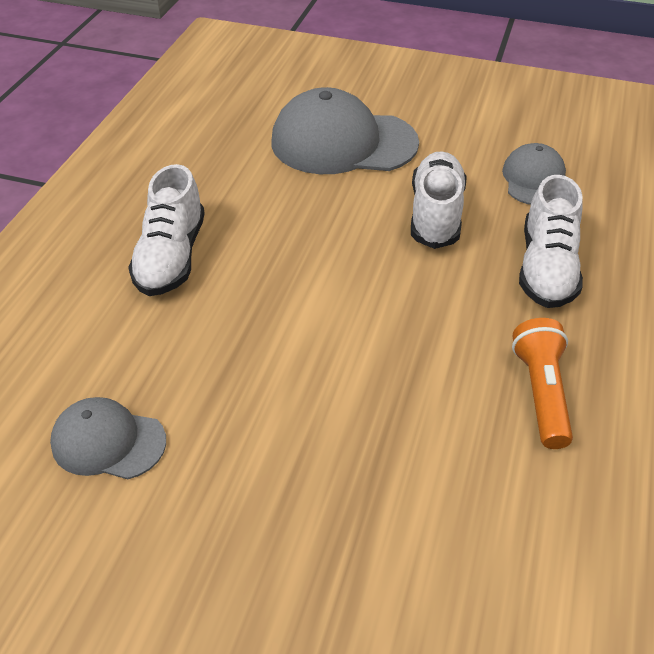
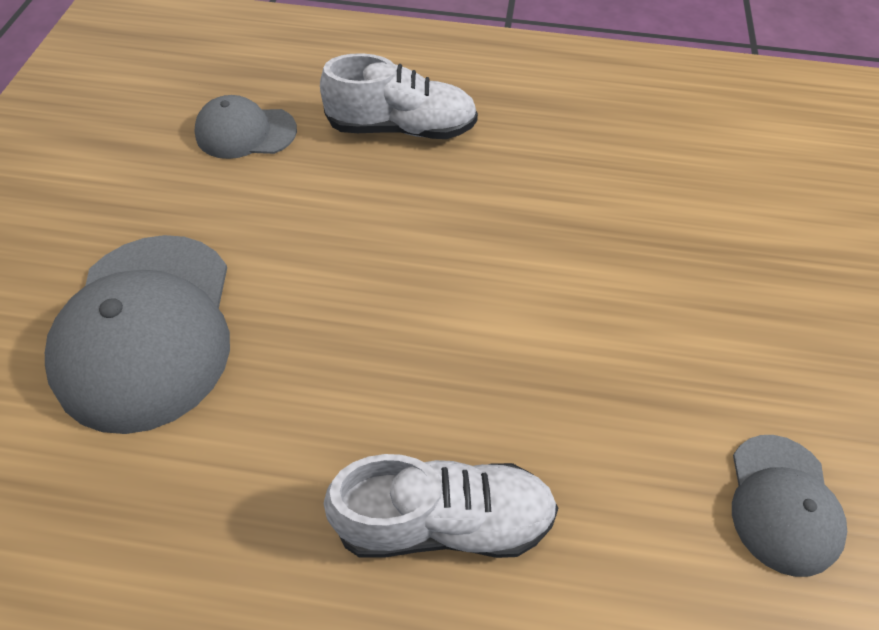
camera: 100 degrees left, 10 degrees up
white shoe [411,151,467,249] -> none
orange flashlight [512,318,573,449] -> none

